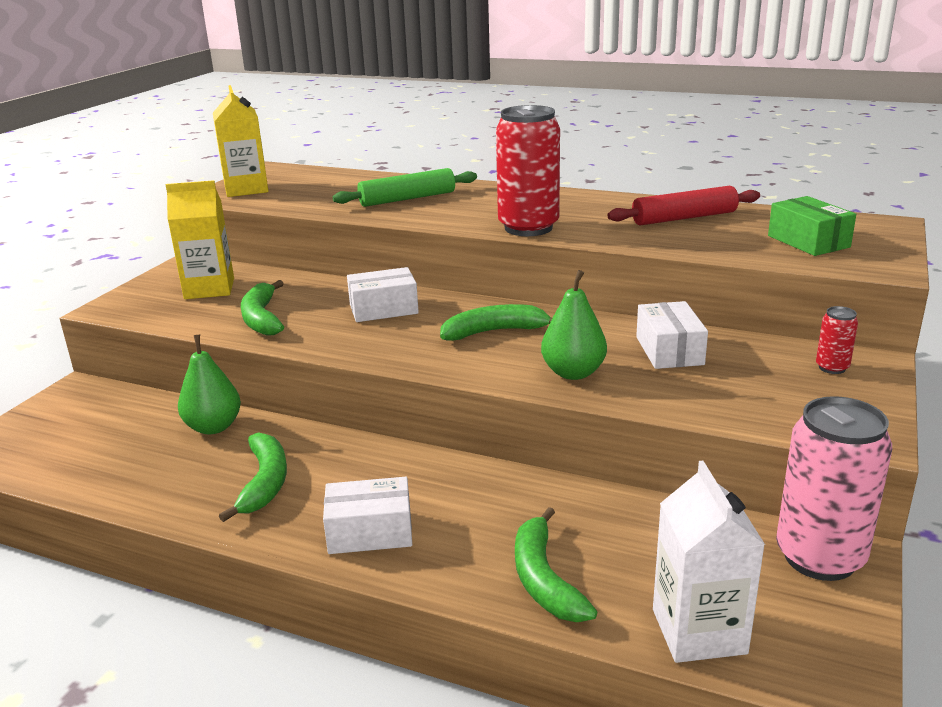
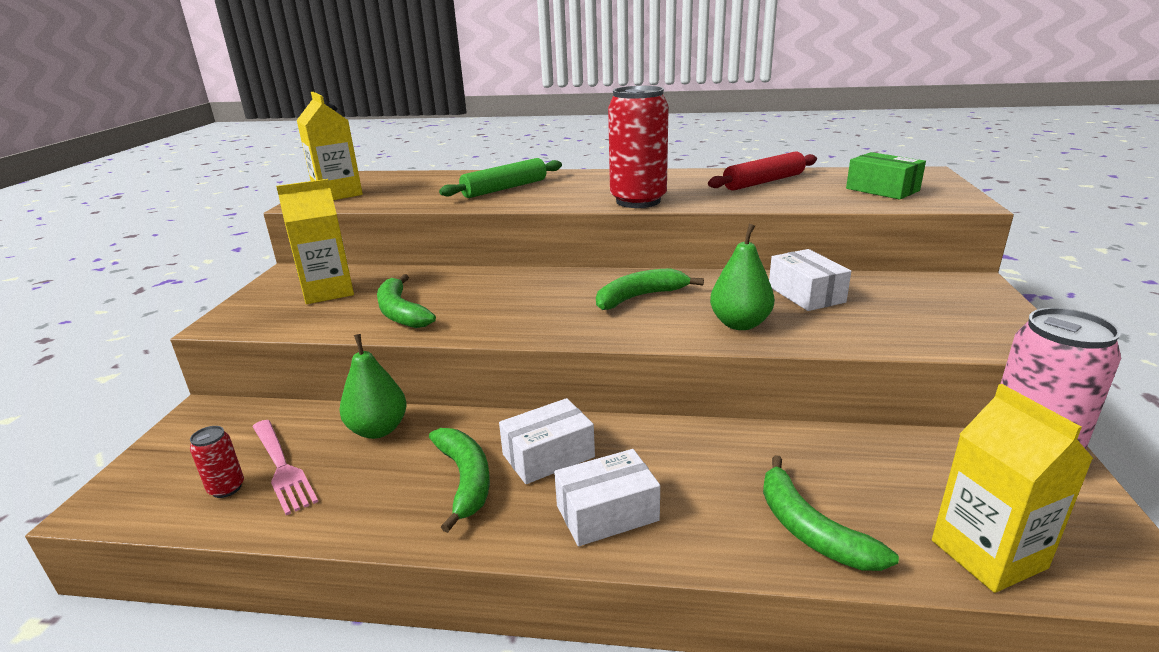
camera: 15 degrees left, 0 degrees up
white box [347,267,419,322] -> white box moved to [499,398,595,484]
white carton [653,461,765,663] -> yellow carton [932,384,1093,593]
red can [816,306,858,374] -> red can moved to [190,426,244,498]
none -> pink fork [252,420,318,515]

